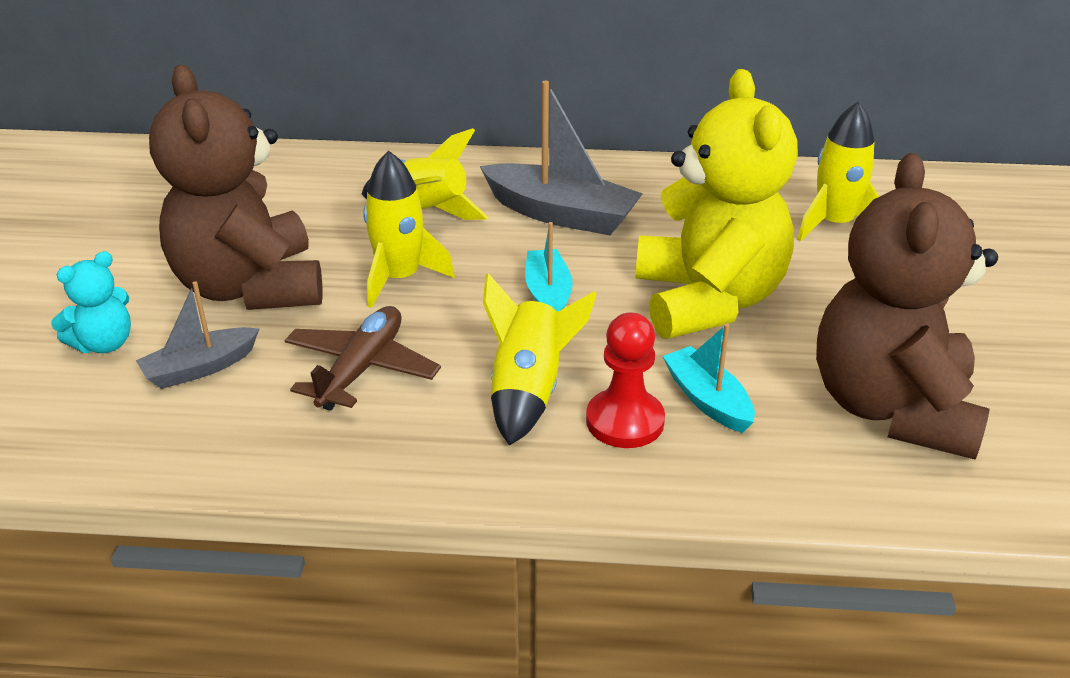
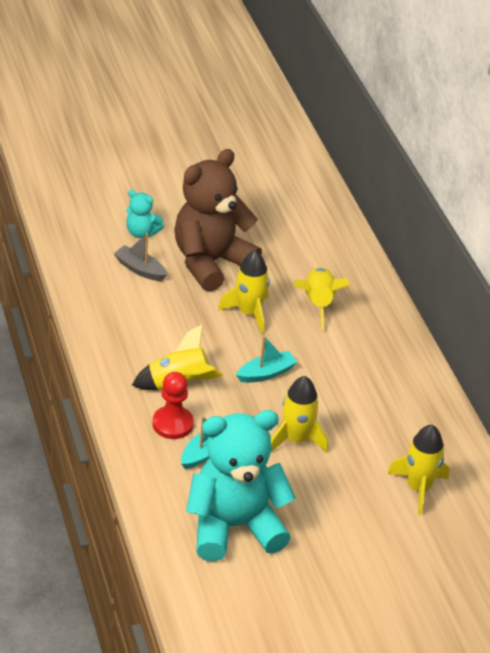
camera: 65 degrees right, 5 degrees up
brown plane [284,306,441,411] -> none
grey boat [480,81,643,235] -> none
yellow teddy bear [636,69,798,339] -> yellow rocket [271,376,328,453]
brown teddy bear [816,153,998,460] -> turquoise teddy bear [186,410,296,562]

